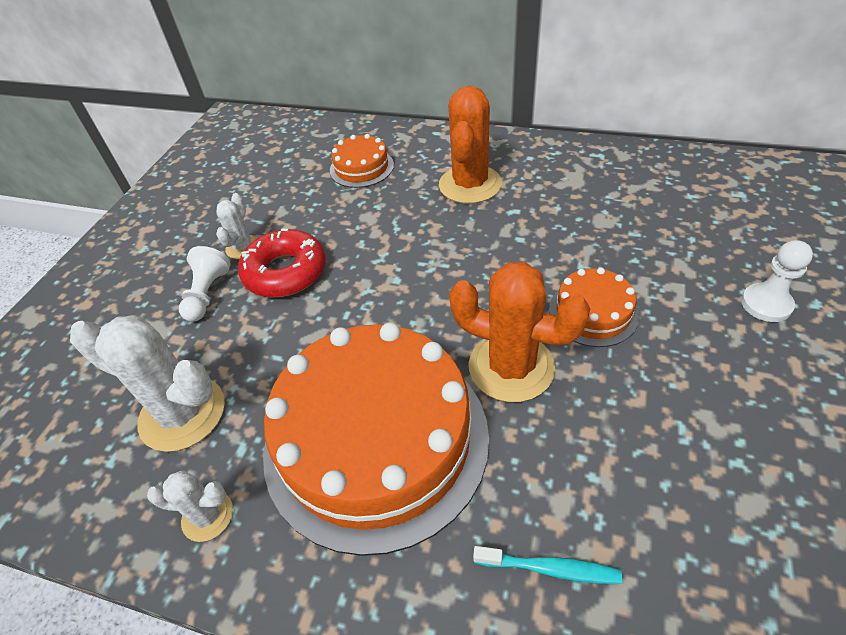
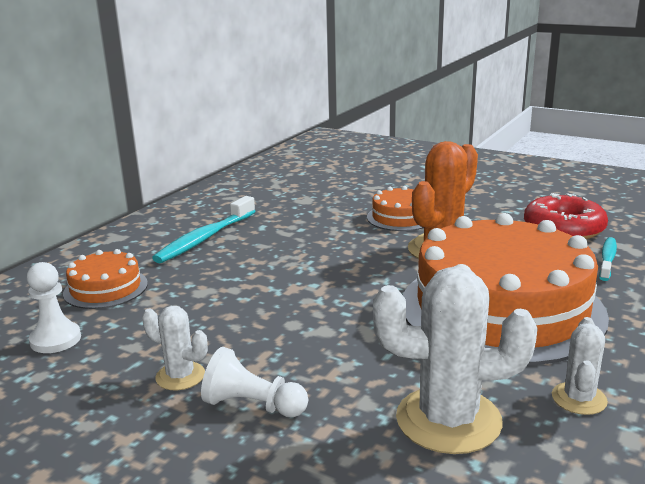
camera: 80 degrees left, 25 degrees down
white cactus [70,315,225,452] -> white cactus turned 60 degrees clockwise [373,266,538,454]
red donut [238,228,326,297] -> red donut moved to [524,193,608,239]
orange cactus [439,86,502,204] -> turquoise toothbrush [152,196,255,263]
white pawn [741,240,813,322] -> white pawn moved to [27,262,81,353]

